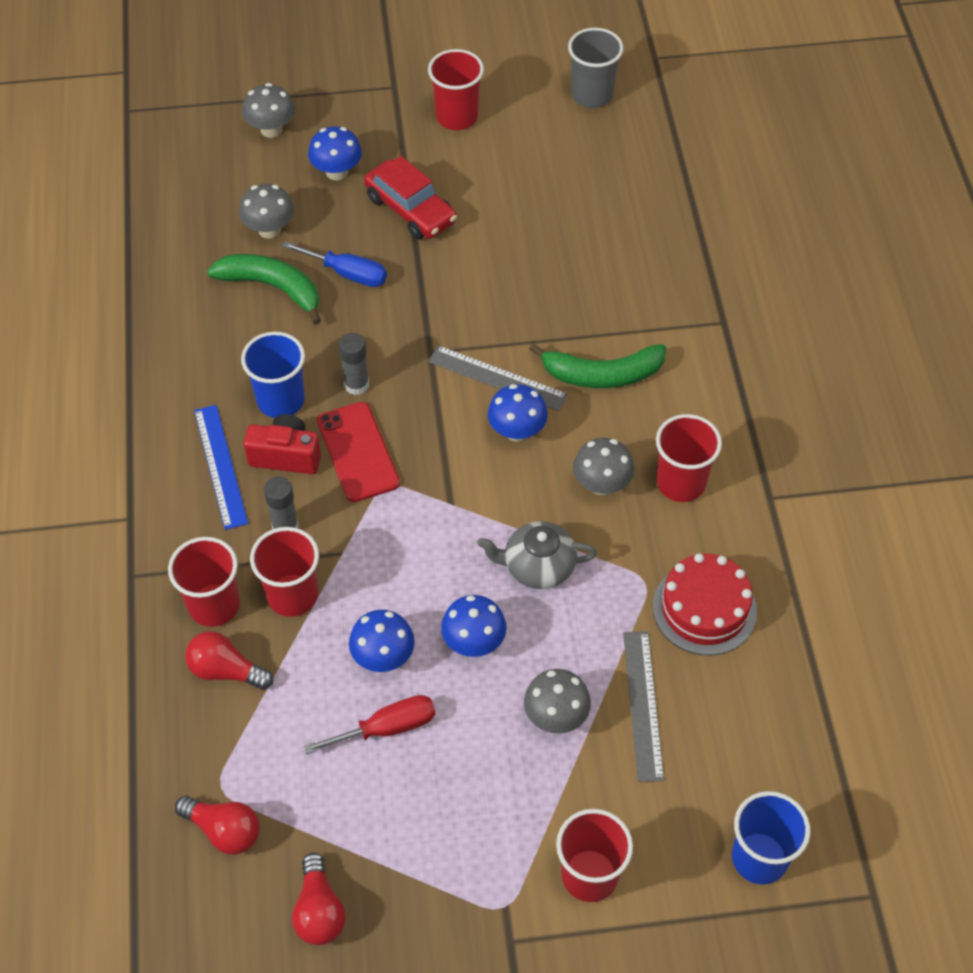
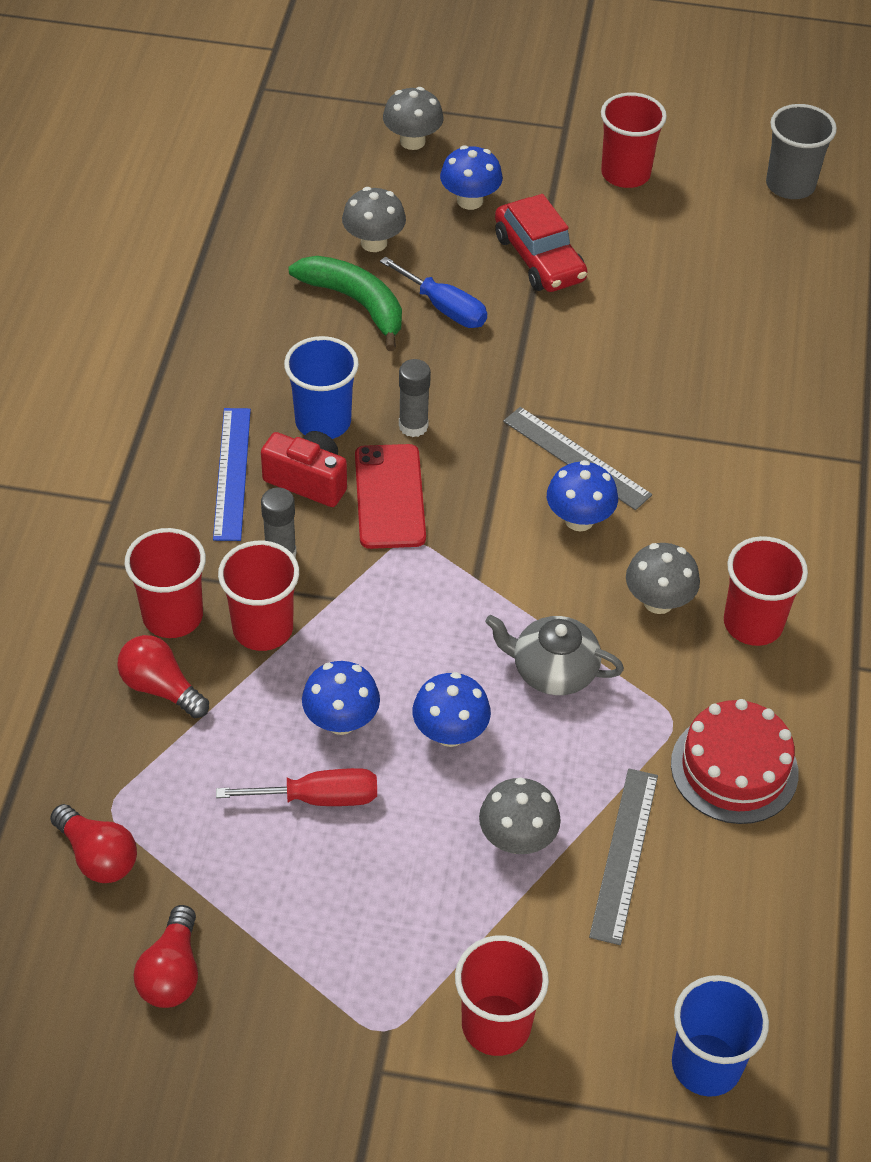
camera: 15 degrees right, 5 degrees down
green banana [529,343,666,388] -> none

